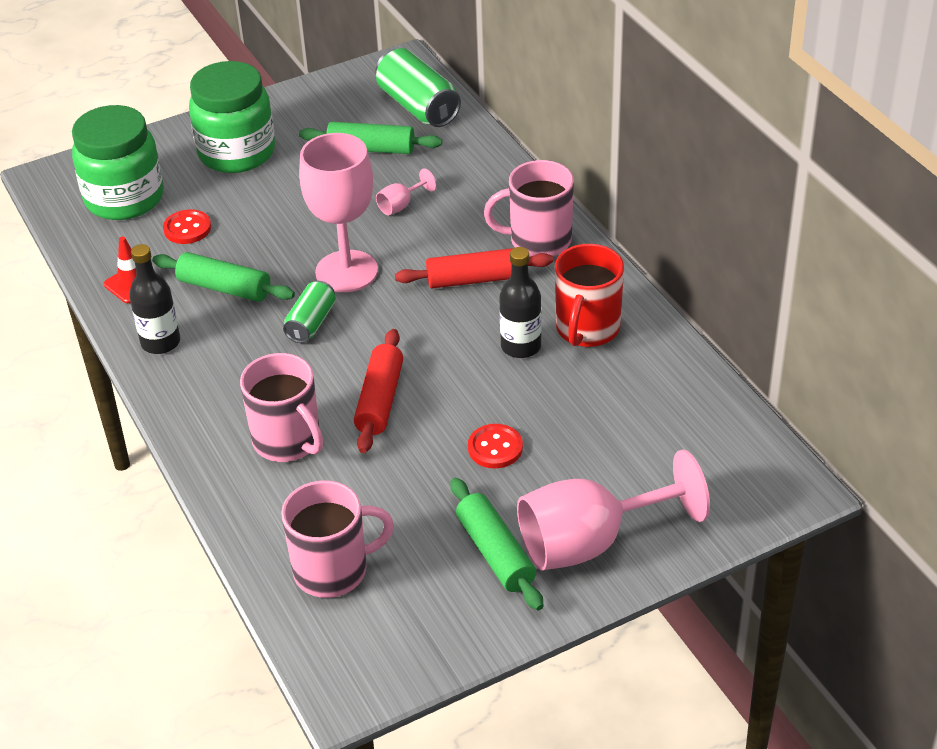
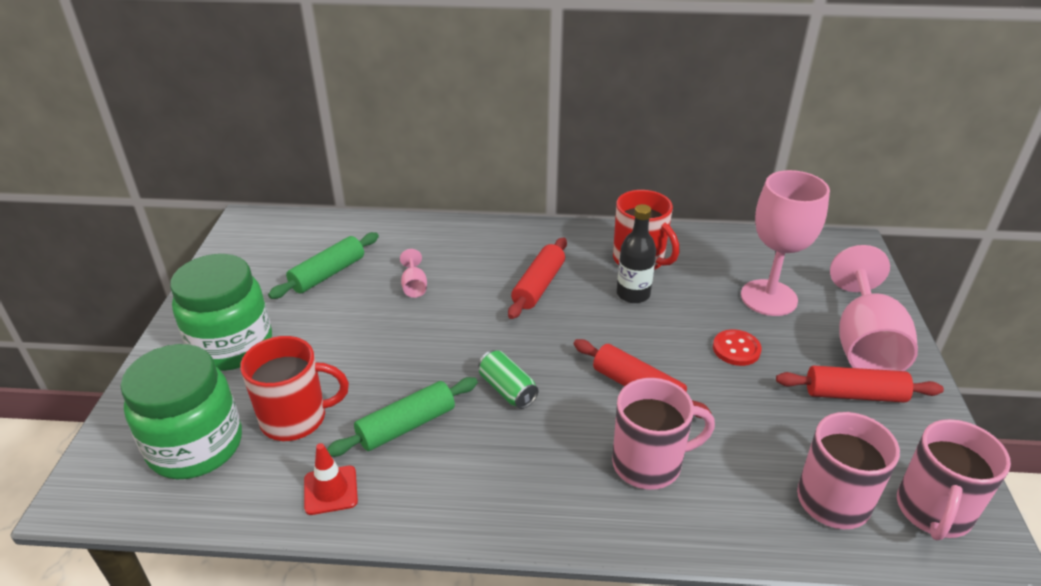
camera: 60 degrees left, 5 degrees down
black bottle [129,244,180,354] -> none
red button [163,209,211,244] -> red mug [240,336,349,441]
pink goblet [299,133,378,292] -> pink goblet moved to [741,170,830,316]
green can [375,48,461,127] -> none
green rolling pin [451,478,543,611] -> red rolling pin [776,365,944,403]
pink mug [484,160,574,256] -> pink mug moved to [897,419,1011,540]

